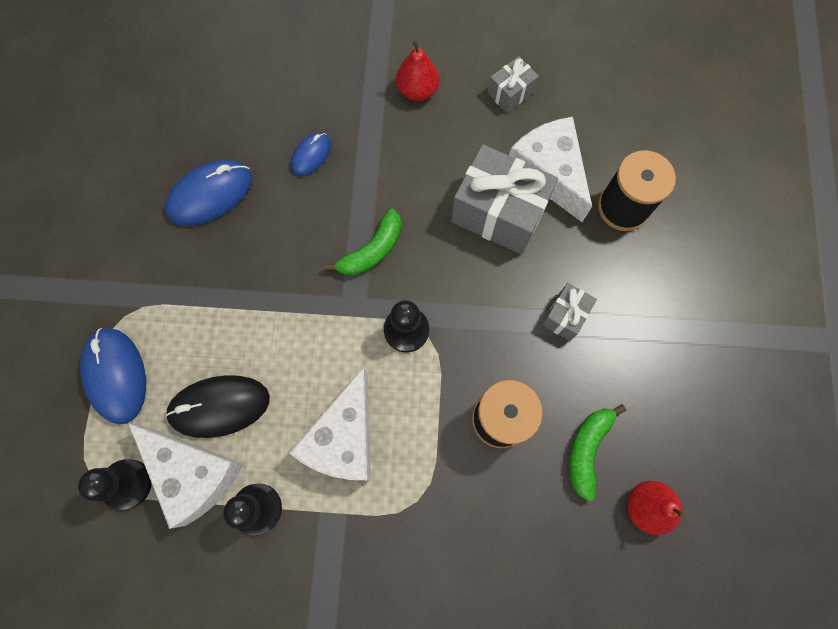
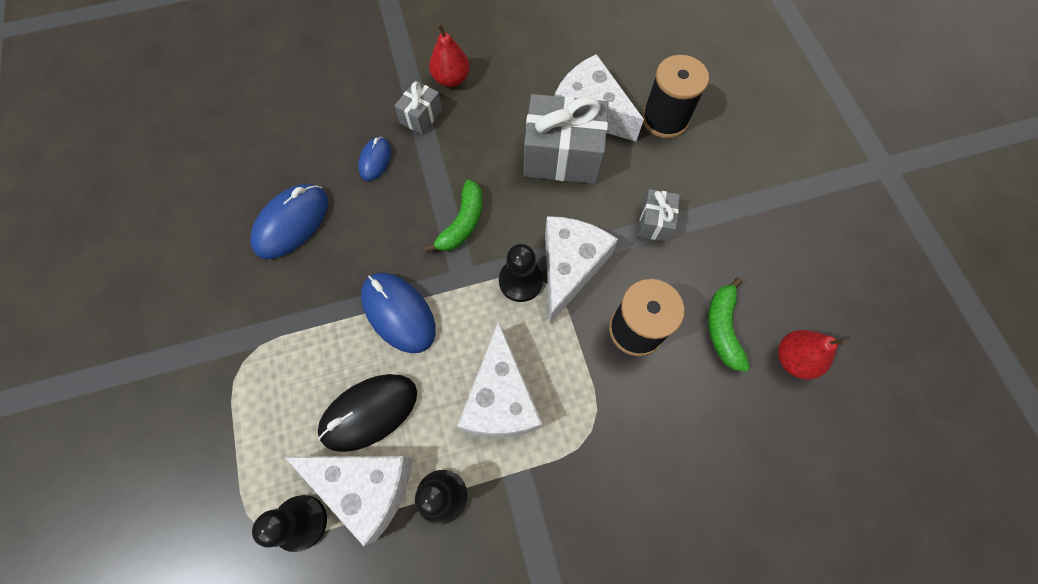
camera: 20 degrees left, 5 degrees down
blue mouse [80,328,146,425] -> blue mouse moved to [361,272,436,353]
grey gift [488,56,539,113] -> grey gift moved to [394,81,442,135]
none -> white cheese [545,216,618,324]

